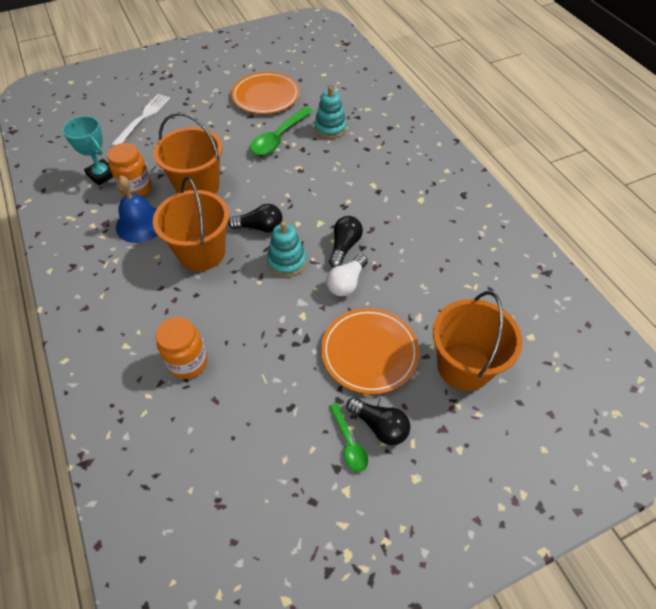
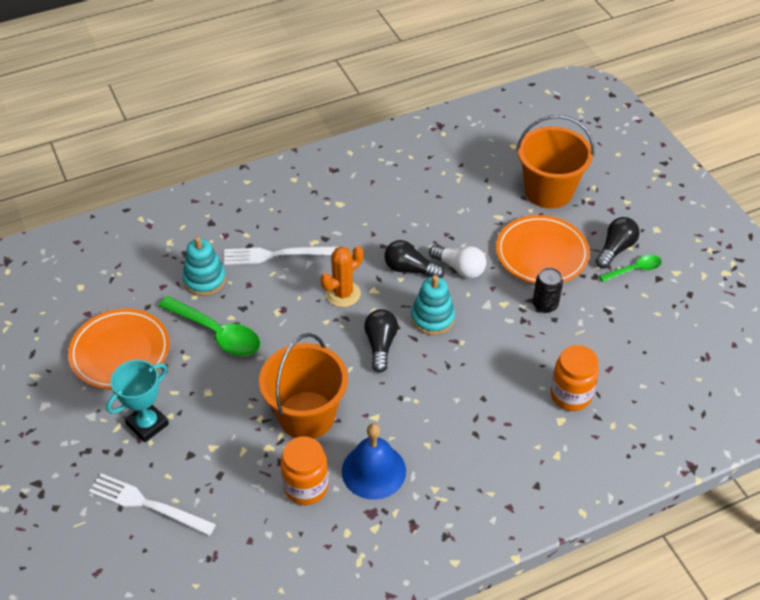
camera: 90 degrees left, 5 degrees down
turquoise trophy [62,116,113,186] -> turquoise trophy moved to [106,360,169,442]
orange bucket [153,177,229,271] -> none
none -> white fork [224,246,338,265]
none -> orange cactus [321,246,363,307]
none -> black can [533,268,563,313]

